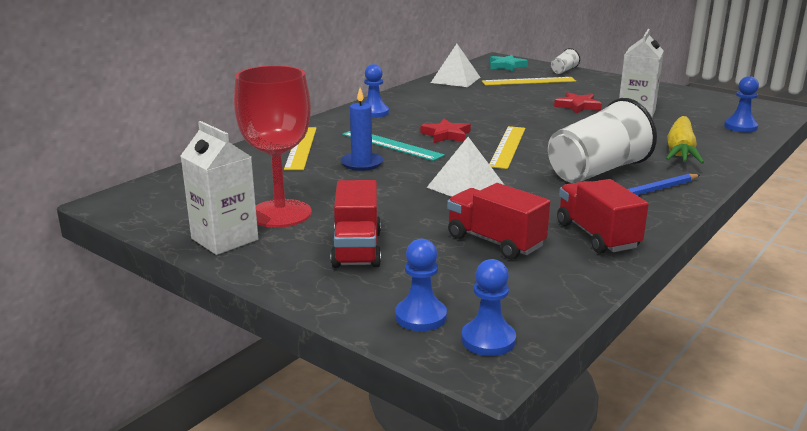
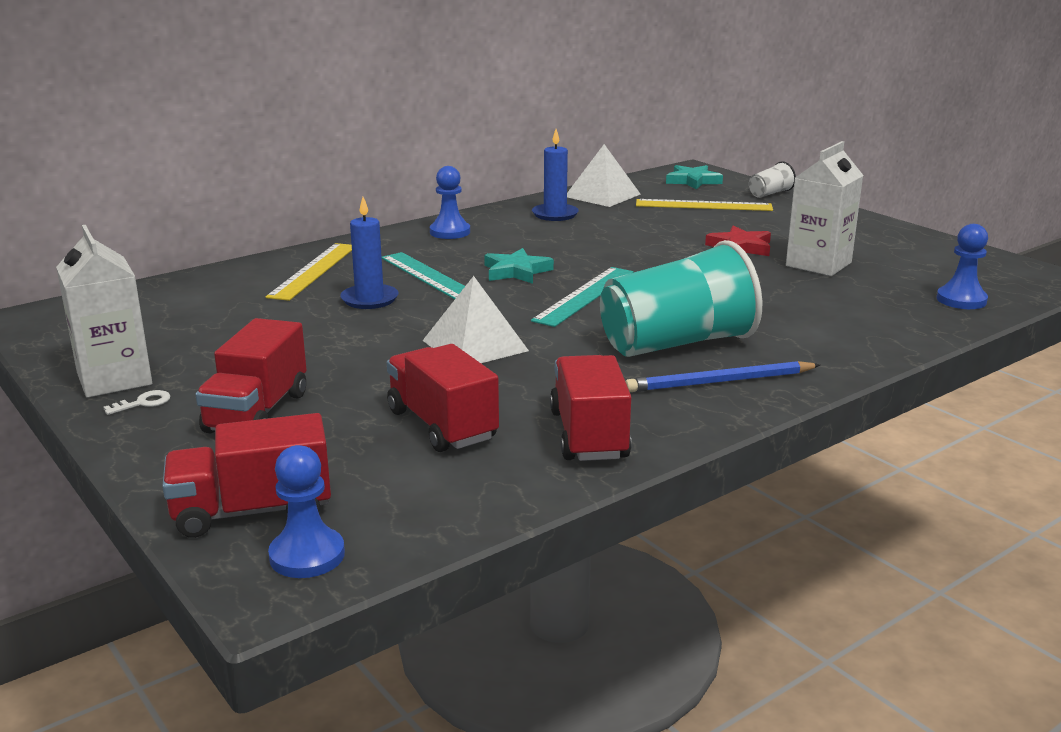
camera: 15 degrees right, 0 degrees up
red goblet [234,65,312,228] -> none
blue pawn [395,239,447,331] -> red truck [162,413,331,538]
red star [420,119,471,143] -> turquoise star [484,248,554,284]
yellow ruler [489,126,525,169] -> turquoise ruler [531,267,634,327]
white cup [548,98,657,183] -> turquoise cup [600,240,762,357]
yellow carrot [666,116,704,164] -> none
none -> white key [103,390,170,415]
none -> blue candle [532,129,579,221]

